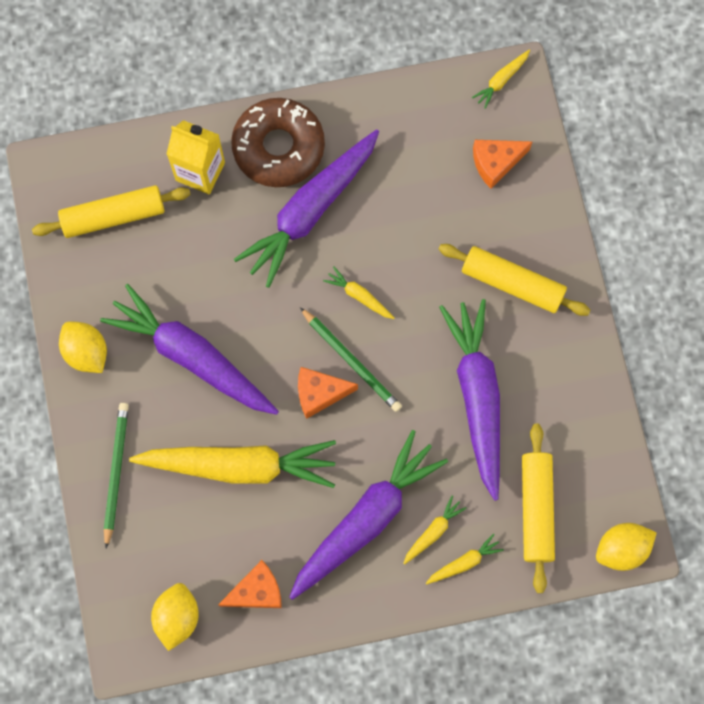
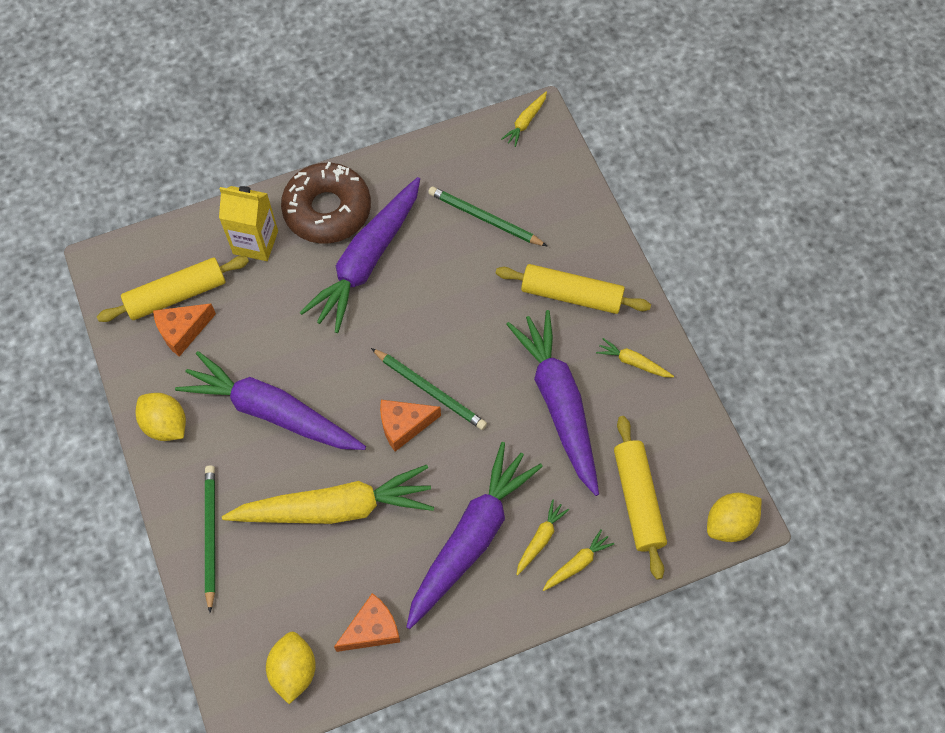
camera: 10 degrees left, 10 degrees down
yellow carrot [323,266,395,319] -> yellow carrot moved to [596,338,674,378]
orange cheese [473,140,533,188] -> orange cheese moved to [153,303,216,357]
none -> green pencil [428,186,547,246]

